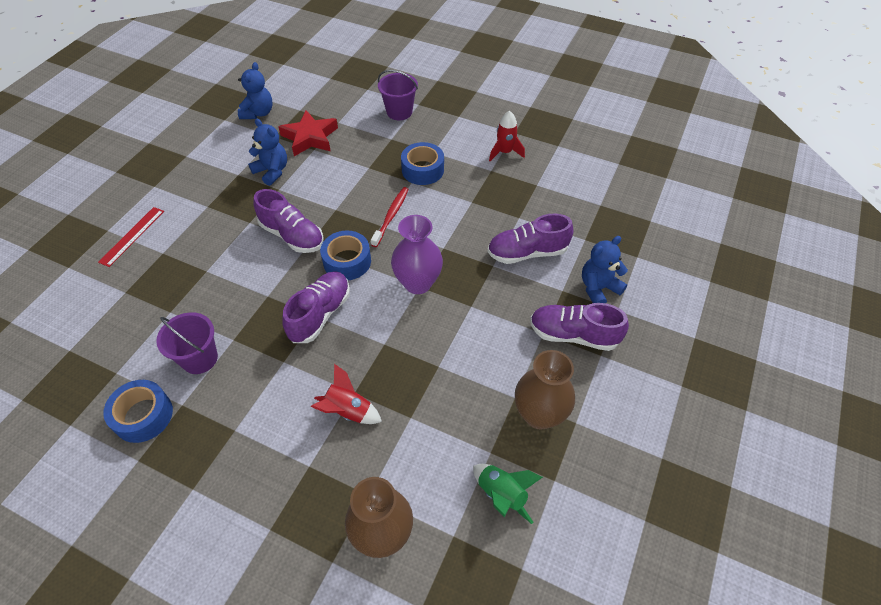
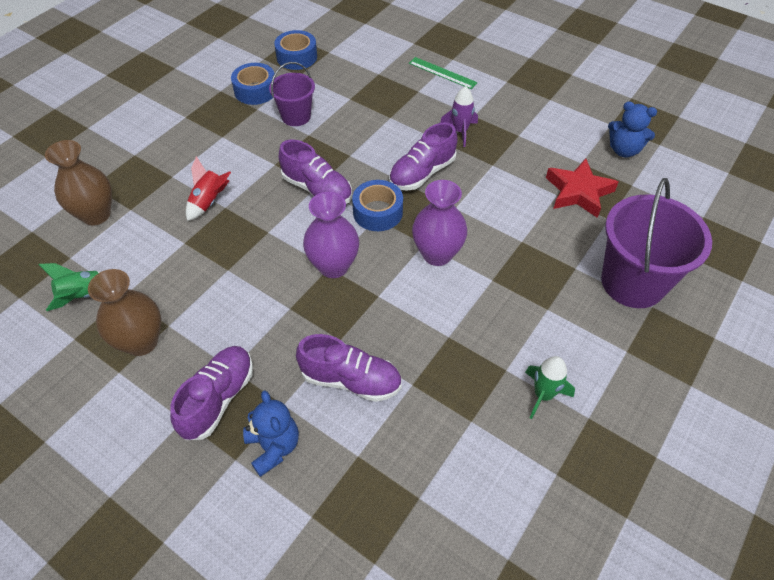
camera: 100 degrees right, 0 degrees up
red ruler [98,207,164,267] -> green ruler [409,57,478,89]
blue teddy bear [248,119,287,186] -> none
red toothbrush [371,187,409,247] -> purple vase [412,180,467,266]
purple bucket [378,70,418,120] -> purple bucket [601,178,712,308], size x1.76
blue tape [401,142,444,185] -> blue tape moved to [274,30,317,70]
purple shoe [488,213,573,264] -> purple shoe turned 105 degrees clockwise [296,334,402,402]
red rocket [489,111,525,161] -> green rocket [525,356,575,419]
none -> purple rocket [440,86,478,147]

